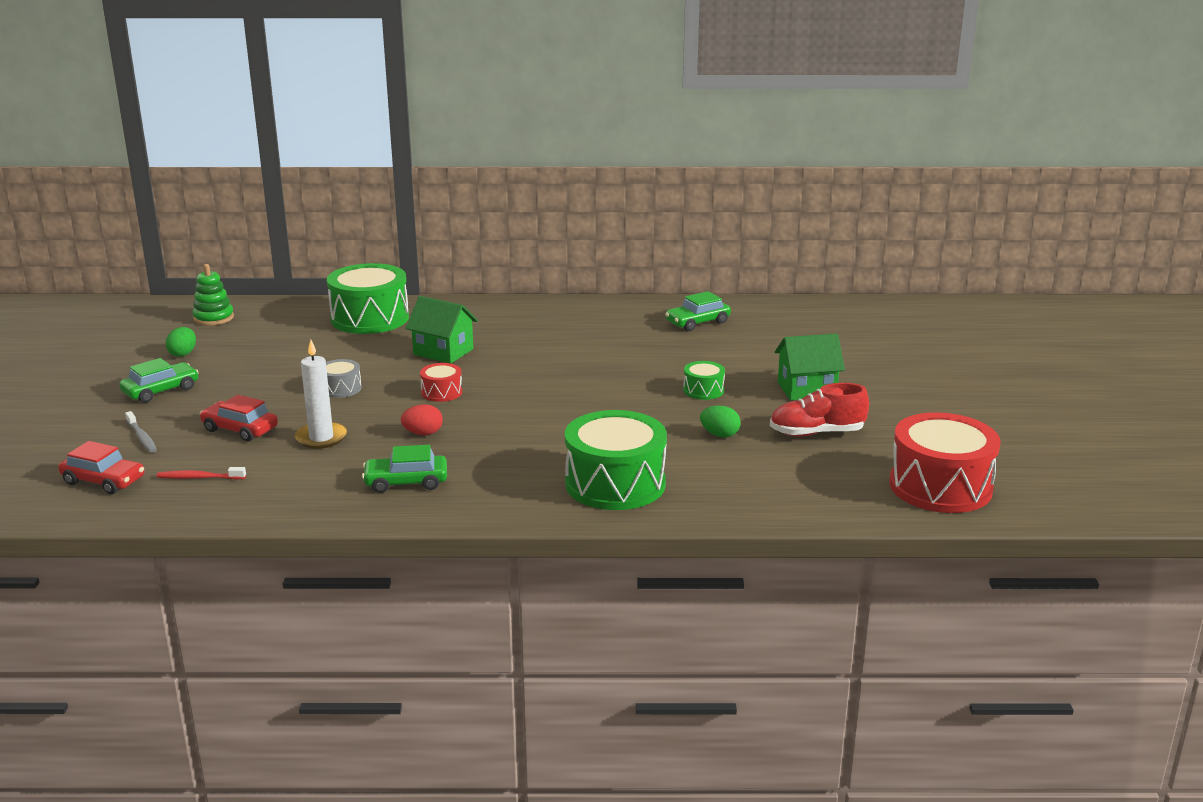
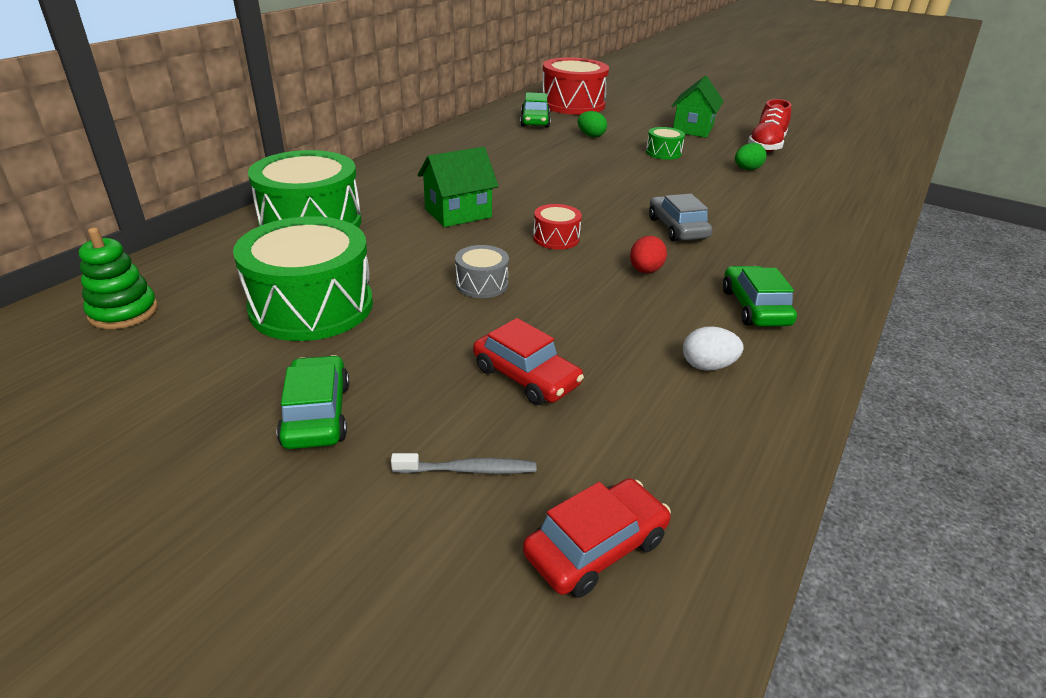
camera: 60 degrees left, 10 degrees up
red toothbrush [157,467,246,479] -> none
green egg [166,327,196,357] -> green egg moved to [578,111,607,137]
red car [200,395,278,442] -> red car turned 105 degrees counterclockwise [473,318,584,405]
white candle [295,340,347,449] -> none
green car [362,445,447,493] -> green car turned 150 degrees clockwise [723,266,797,327]
green drum [565,410,667,510] -> green drum moved to [233,216,373,341]
red drum [889,412,1001,513] -> red drum moved to [542,57,609,115]
none -> grey car [649,194,712,242]
none -> white egg [683,326,743,371]

